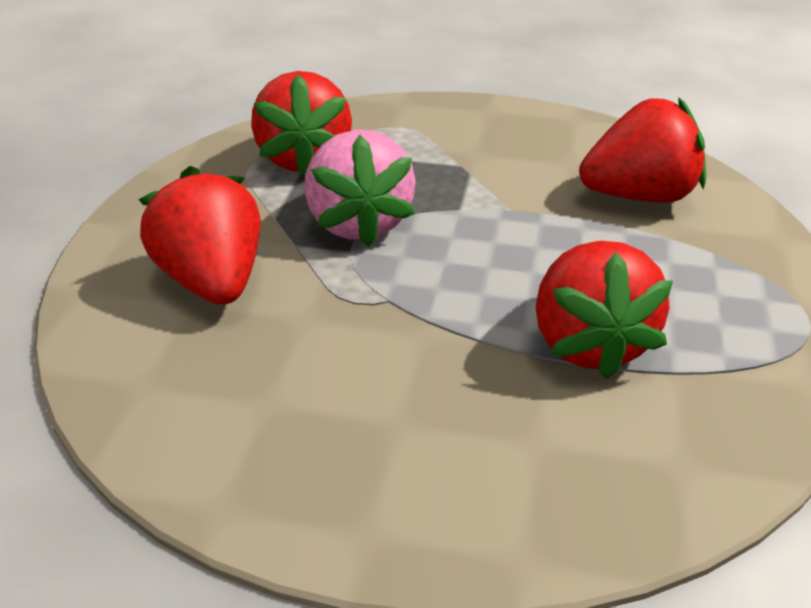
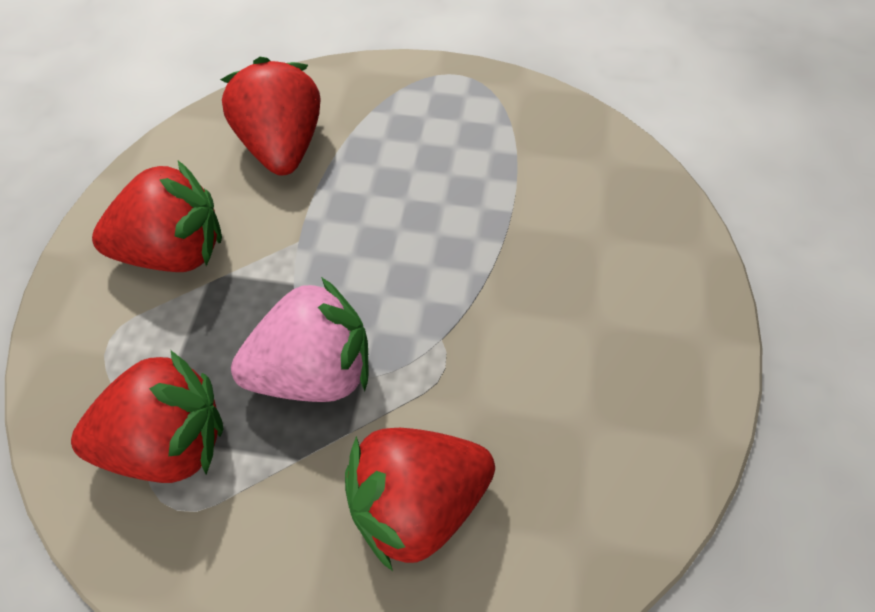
camera: 90 degrees left, 20 degrees up
red strawberry [536,241,673,379] -> red strawberry moved to [92,161,222,272]

